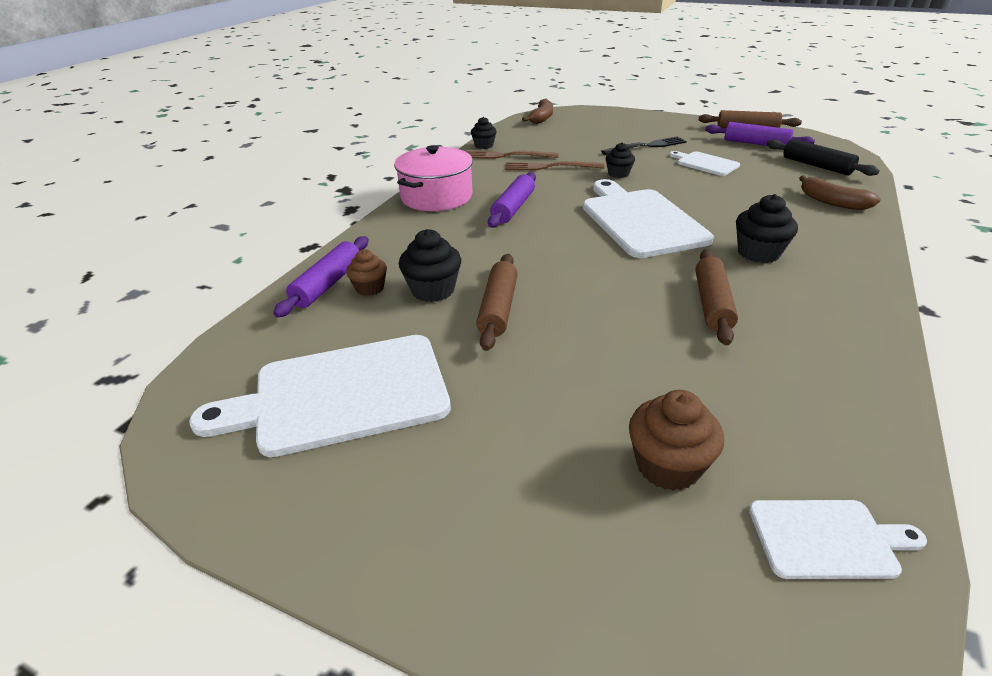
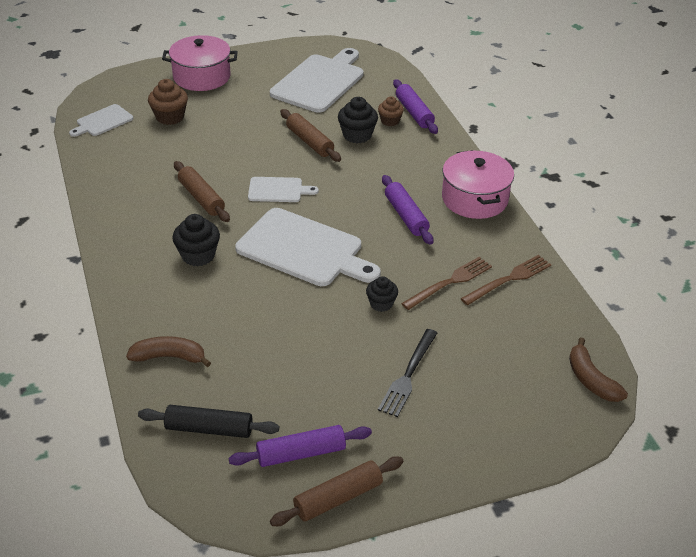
camera: 135 degrees right, 5 degrees up
black cupcake [471,117,497,149] -> none
white cutting board [669,151,740,176] -> white cutting board moved to [248,177,319,202]
none -> pink pot [162,35,238,91]

